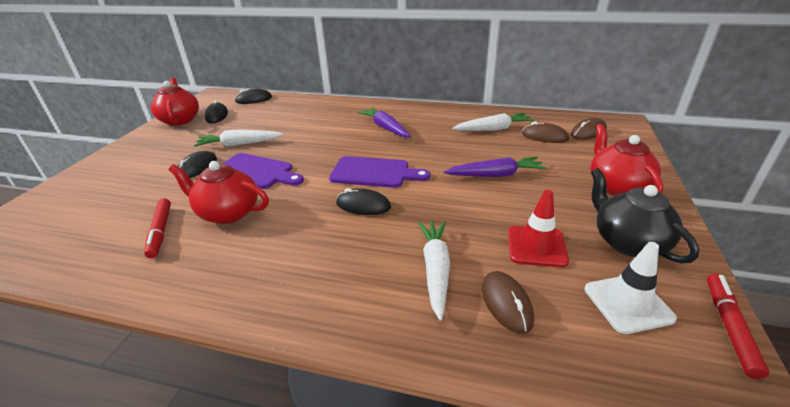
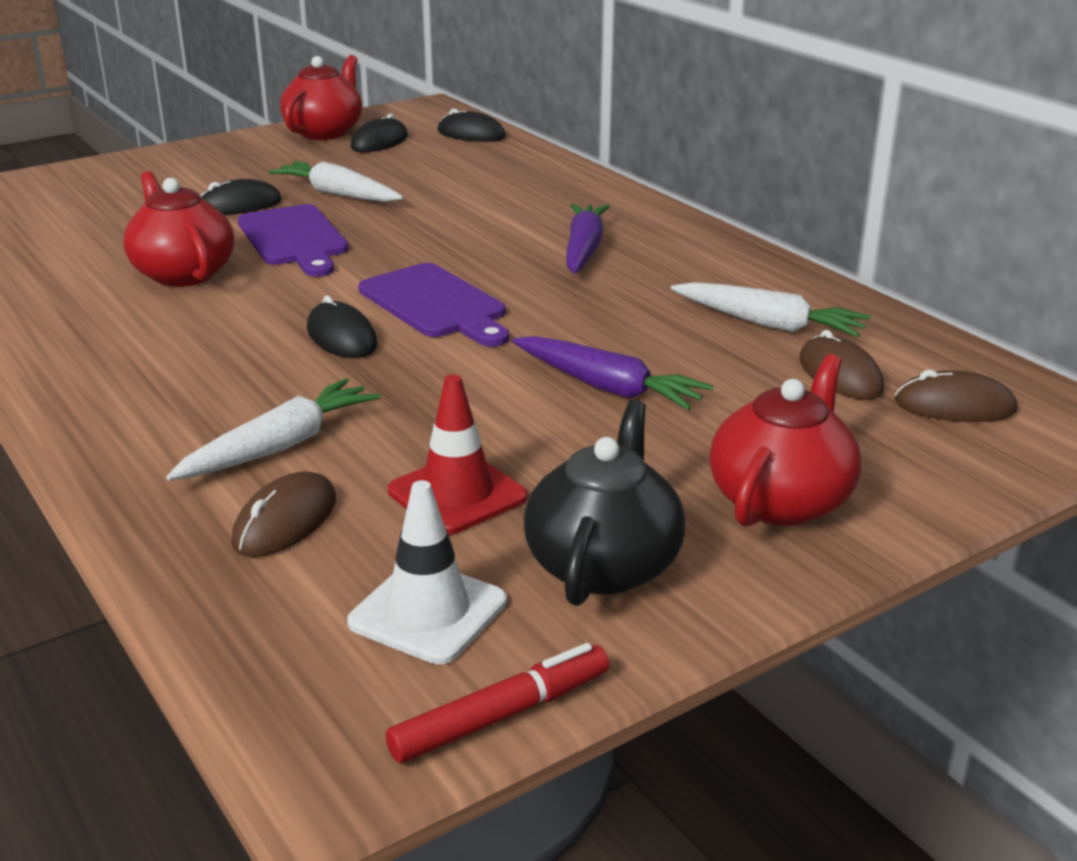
camera: 40 degrees right, 5 degrees down
red marker [144,198,171,258] -> none

